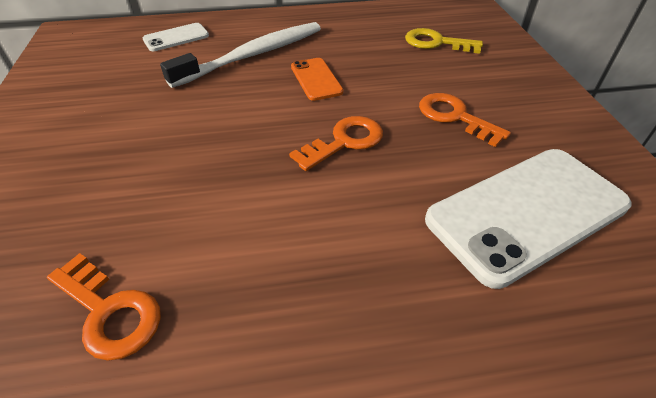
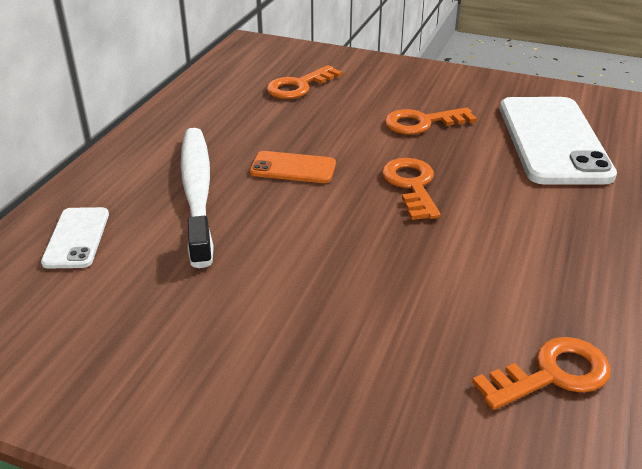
camera: 60 degrees left, 10 degrees down
yellow key [405,28,483,54] -> orange key [266,65,342,99]

